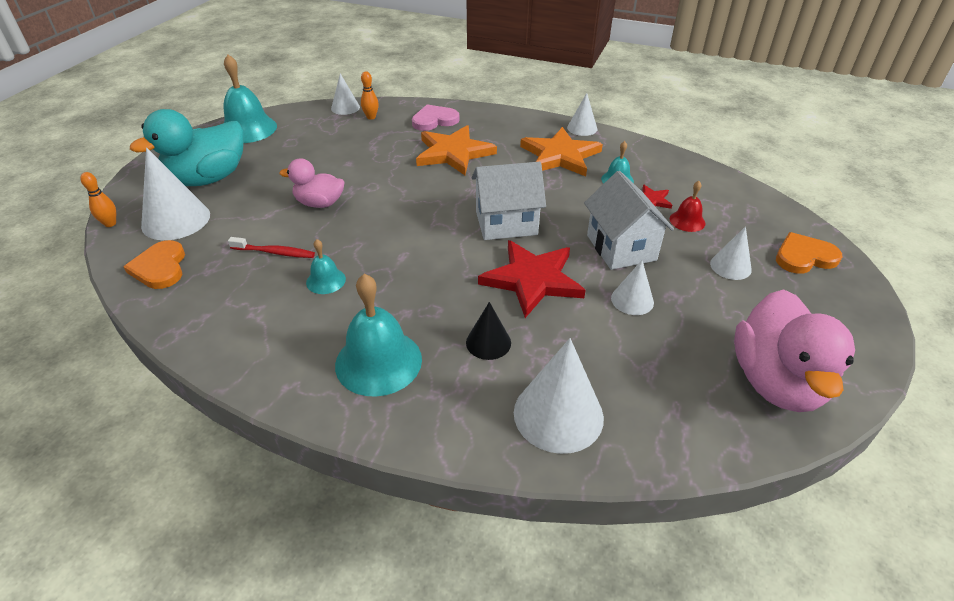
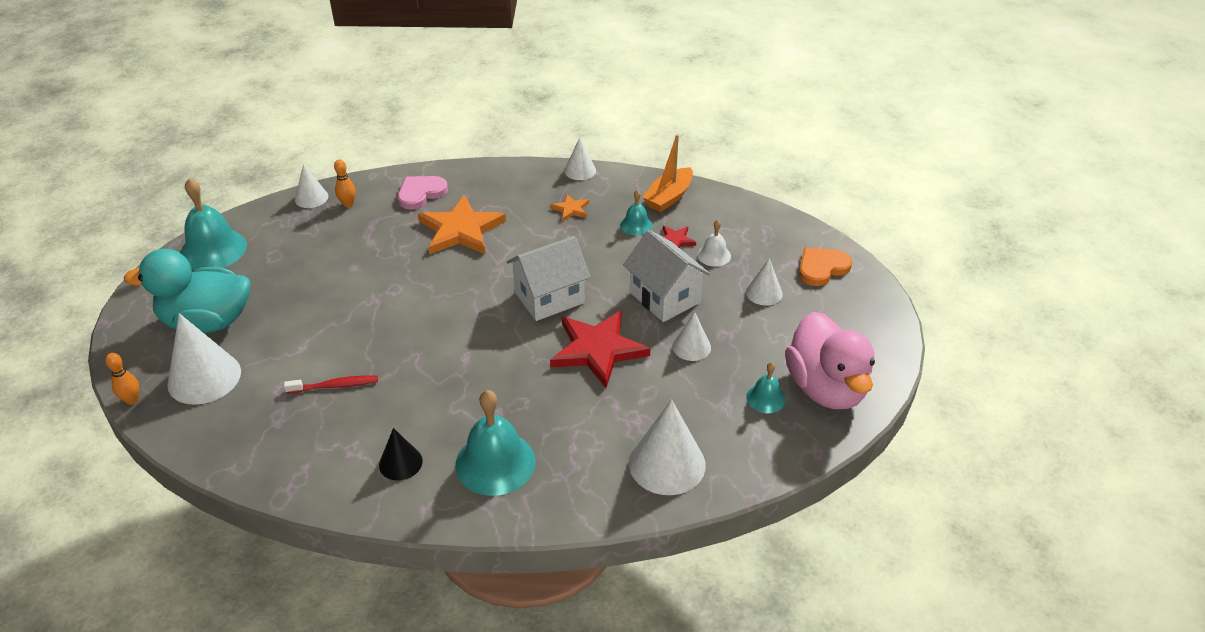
camera: 20 degrees left, 0 degrees up
orange heart [124,240,185,289] -> none
turquoise duck [130,109,244,186] -> turquoise duck turned 60 degrees clockwise [124,249,250,333]
pink duck [279,158,344,208] -> none
turquoise bell [306,239,346,294] -> turquoise bell moved to [746,362,785,413]
black cone [466,302,511,360] -> black cone moved to [379,428,423,480]
orange star [520,127,603,176] -> orange star [550,194,589,221], size x0.47
red bell [670,181,705,232] -> white bell [697,220,731,267]
none -> orange boat [642,134,693,212]

